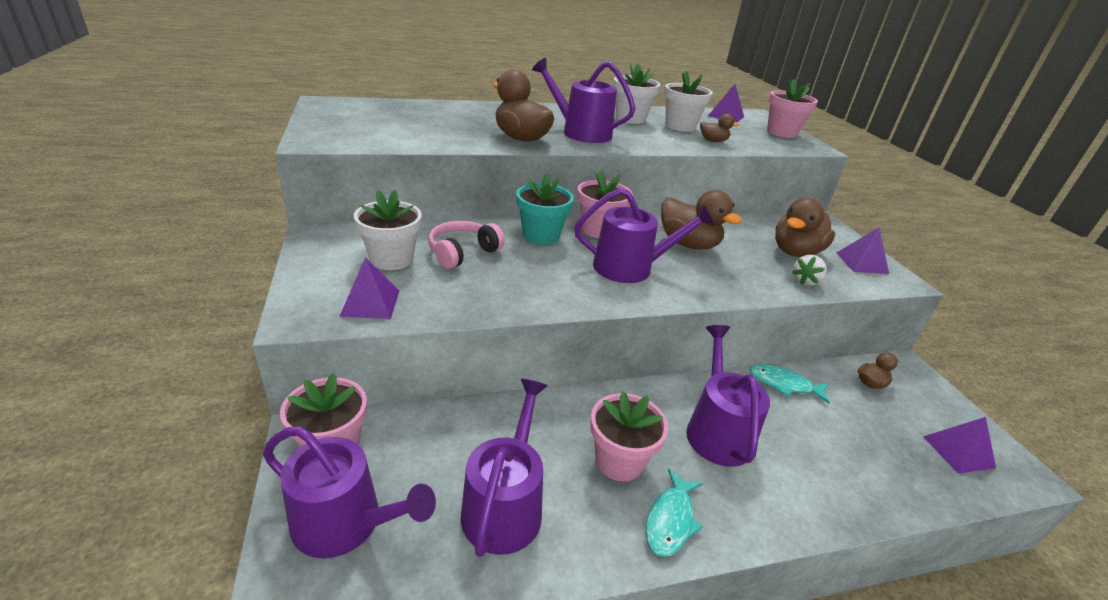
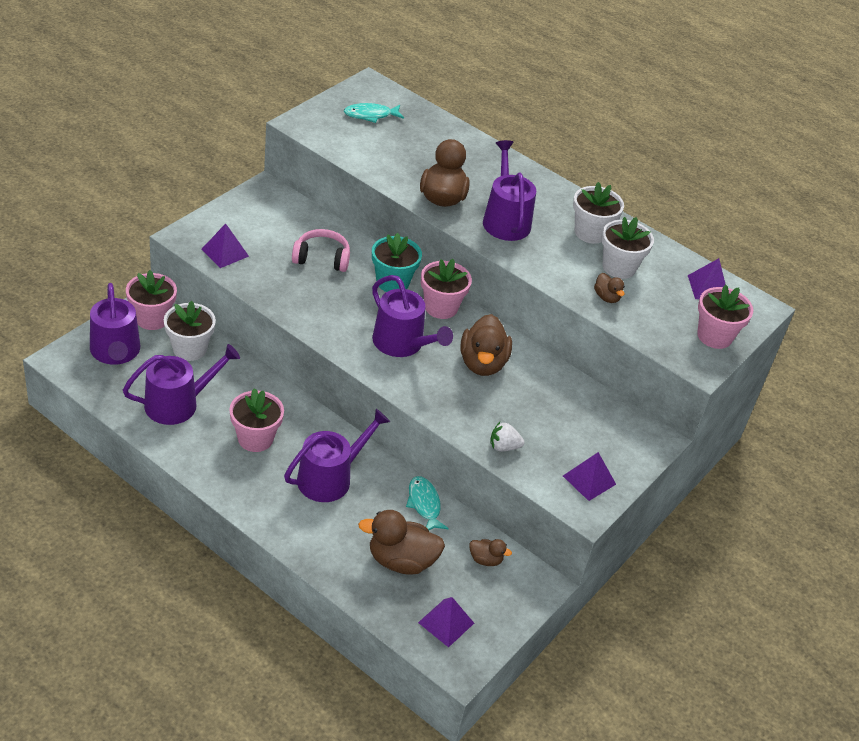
camera: 50 degrees right, 10 degrees up
white flower pot [354,190,422,270] -> white flower pot moved to [164,301,216,361]
turquoise fish [645,468,703,557] -> turquoise fish moved to [344,103,404,123]
brown duck [775,197,835,257] -> brown duck moved to [358,510,445,575]

